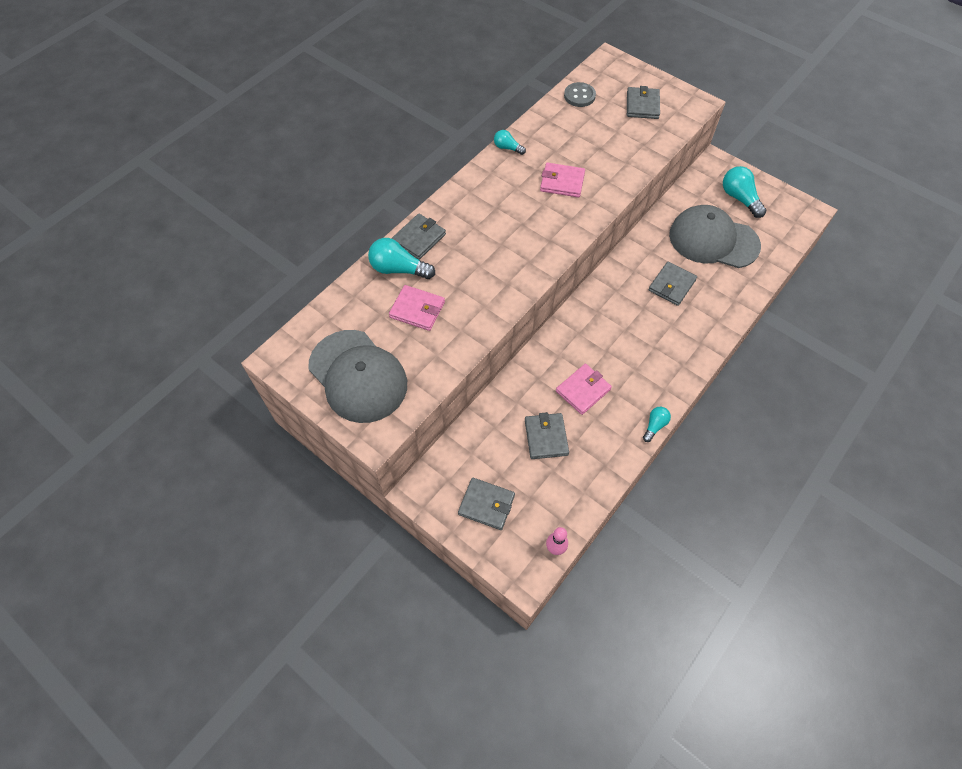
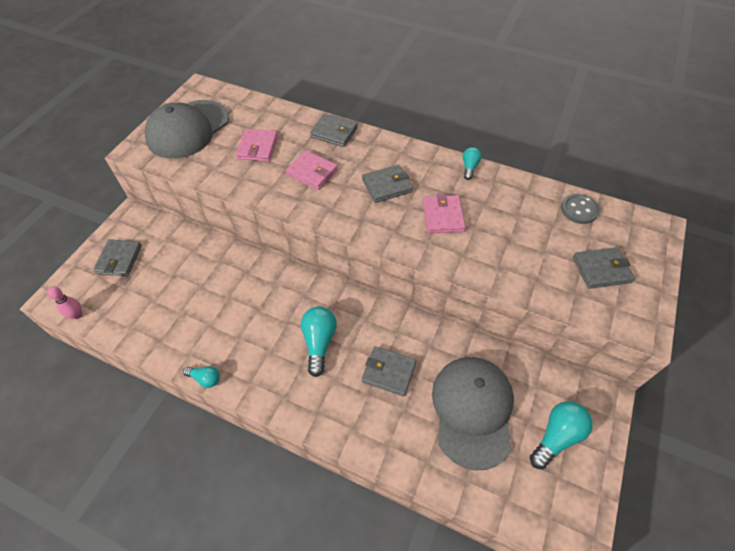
camera: 75 degrees right, 5 degrees down
turquoise light bulb [368,238,435,279] -> turquoise light bulb moved to [301,306,337,377]
grey wallet [525,412,569,459] -> grey wallet moved to [362,165,413,203]
pink wallet [556,364,612,415] -> pink wallet moved to [286,150,338,190]

